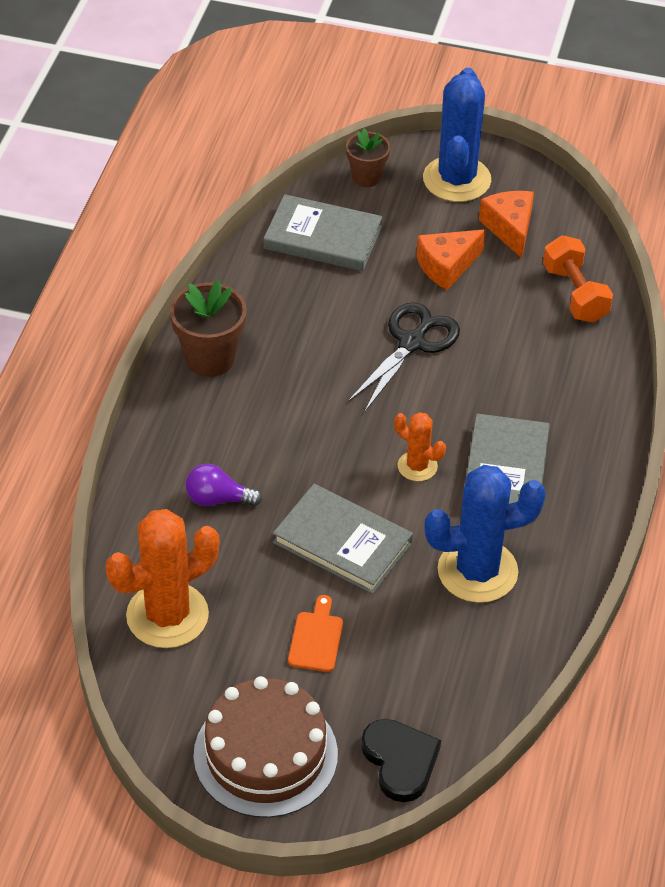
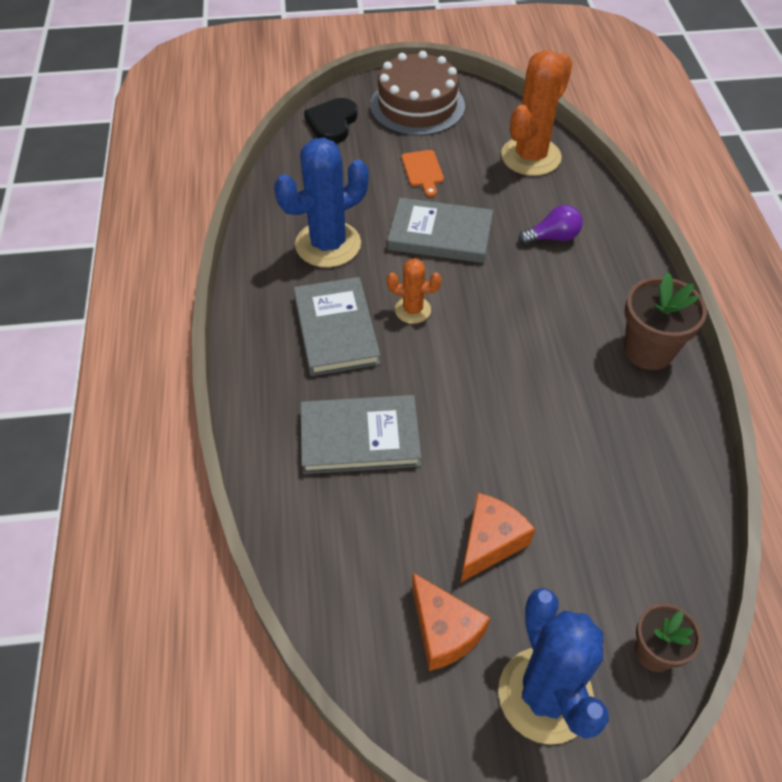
camera: 160 degrees right, 5 degrees up
grey book [263,194,383,271] -> grey book moved to [301,395,421,474]
black scissors [348,302,460,411] -> none
black heart [361,719,441,802] -> black heart turned 60 degrees clockwise [304,98,358,143]
orange dumbbell [543,235,613,323] -> none

